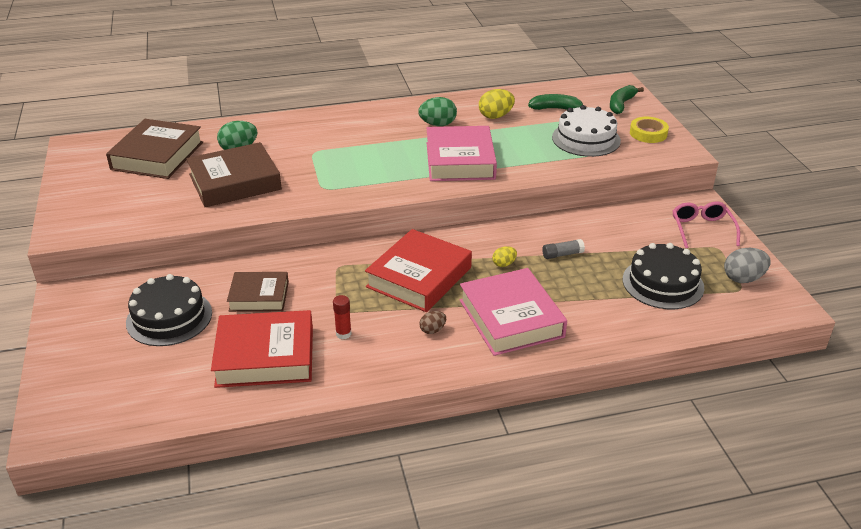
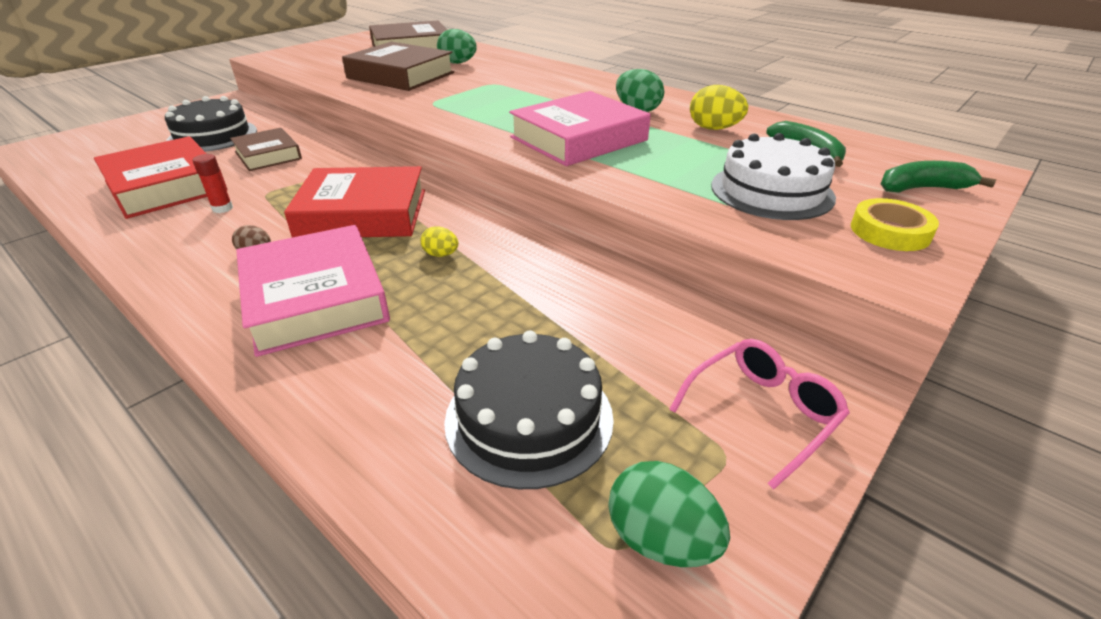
camera: 55 degrees right, 0 degrees up
pink book [460,268,567,356] -> pink book turned 60 degrees counterclockwise [236,225,390,357]
grey glue stick [542,239,585,259] -> none
grey egg [724,248,771,283] -> green egg [608,461,730,567]

